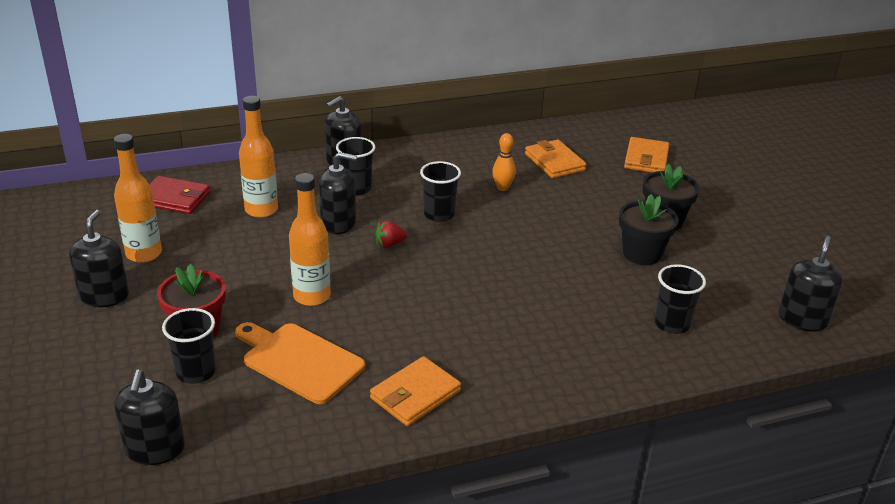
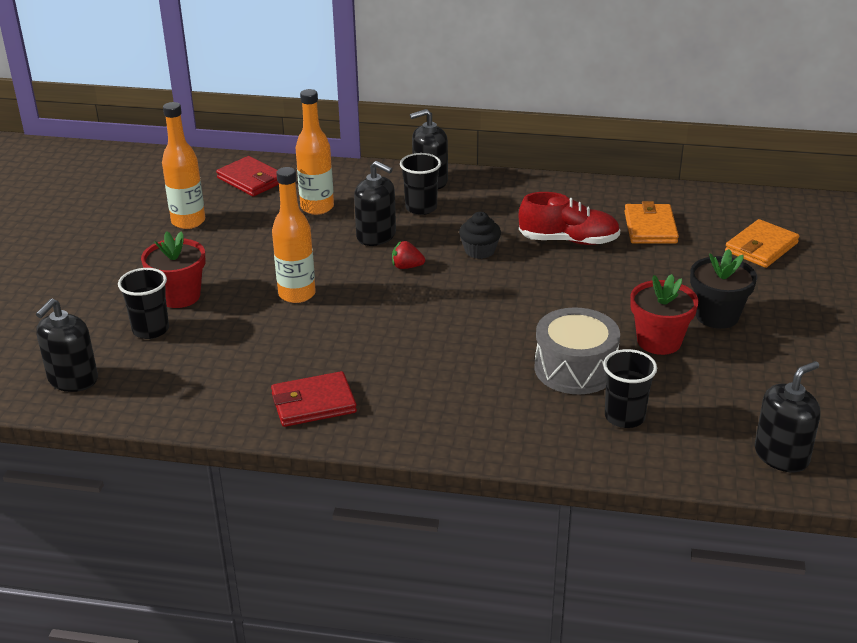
camera: 30 degrees right, 0 degrees up
black soap dispenser [69,210,129,307] -> none
orange cutting board [235,322,365,404] -> none
orange wallet [370,356,461,426] -> red wallet [271,371,357,427]
black cup [420,161,461,222] -> black cupcake [459,212,501,259]
orange bowling pin [492,133,516,191] -> red shoe [519,192,620,245]
black flower pot [619,194,679,265] -> red flower pot [630,274,699,355]
none -> grey drum [535,307,620,394]

